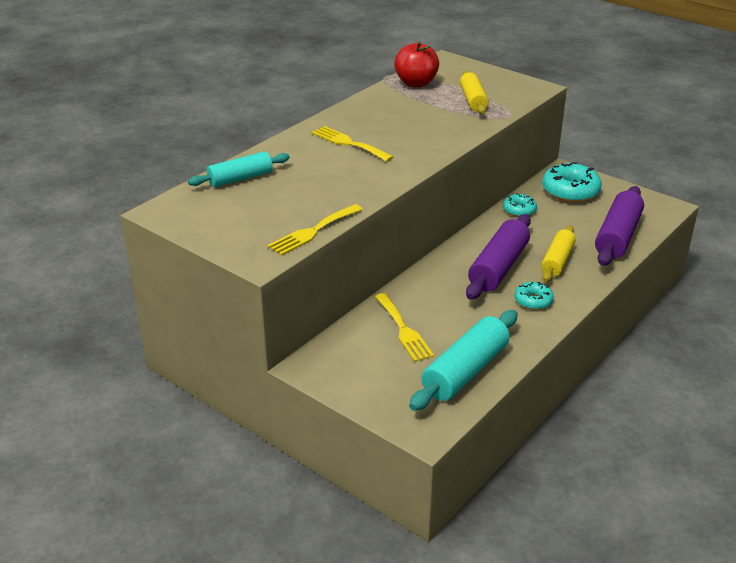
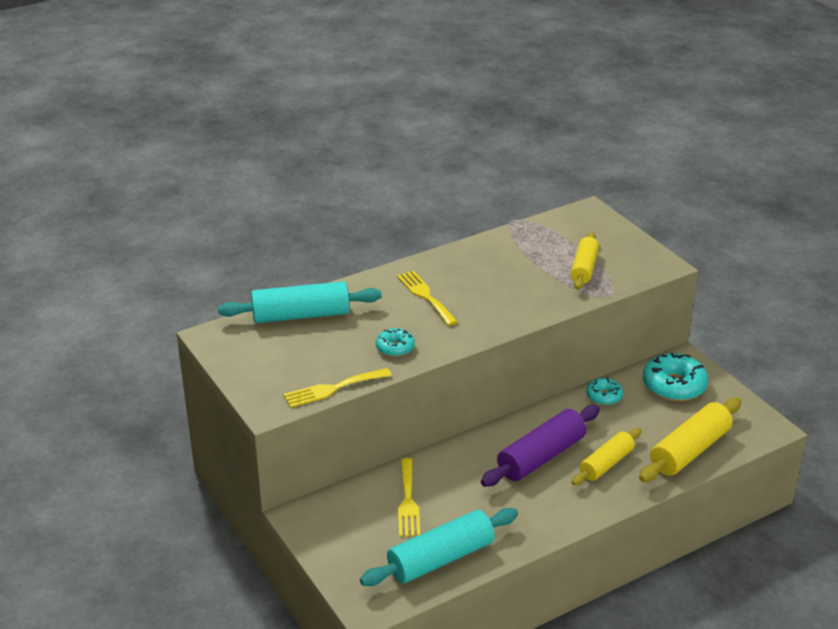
camera: 20 degrees right, 0 degrees up
turquoise rolling pin [188,151,290,187] -> turquoise rolling pin [218,281,382,323], size x1.53
red apple [394,41,439,87] -> none
turquoise donut [515,282,554,310] -> turquoise donut moved to [376,328,415,357]
purple rolling pin [595,186,644,266] -> yellow rolling pin [639,398,741,482]

